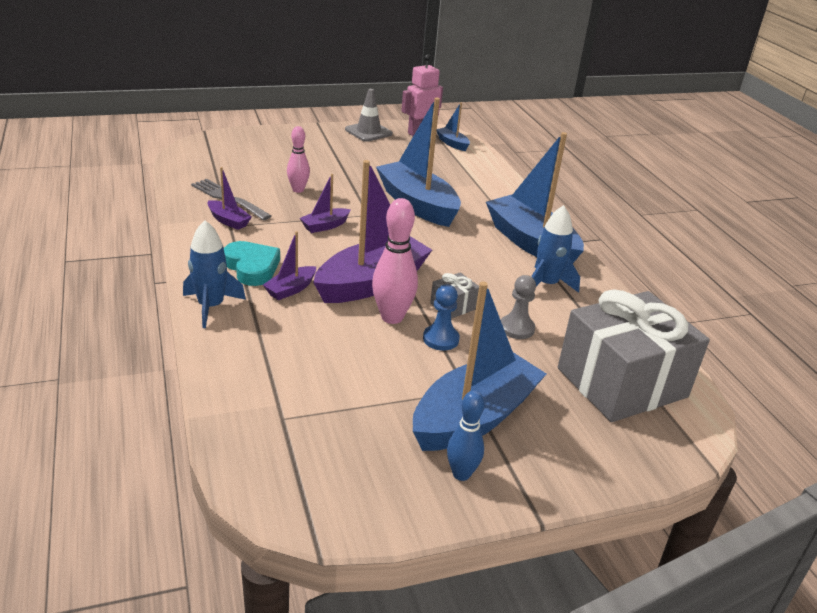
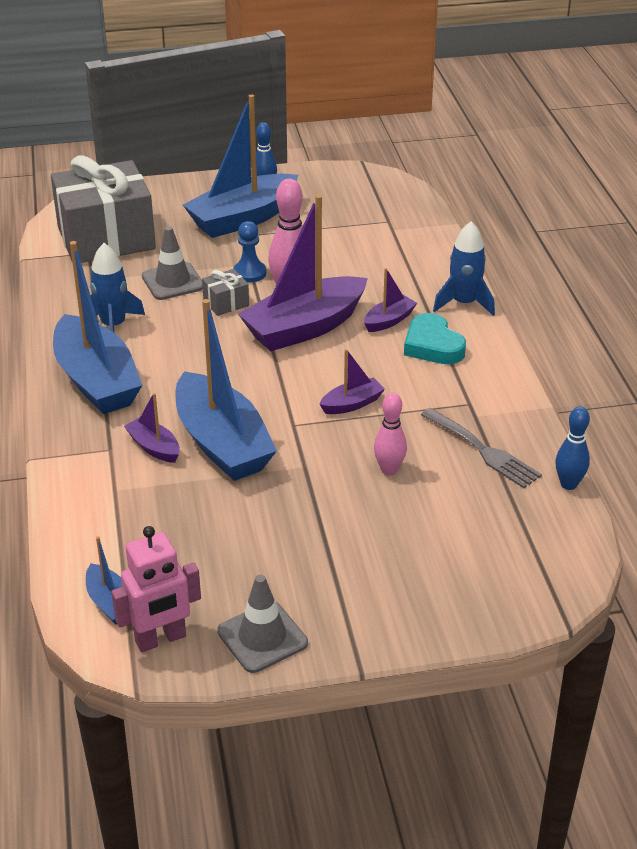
camera: 170 degrees left, 5 degrees up
purple boat [207,167,252,230] -> purple boat moved to [124,393,180,463]
grey pawn [501,275,536,339] -> grey traffic cone [142,226,203,300]
none -> blue bowling pin [556,406,590,490]

